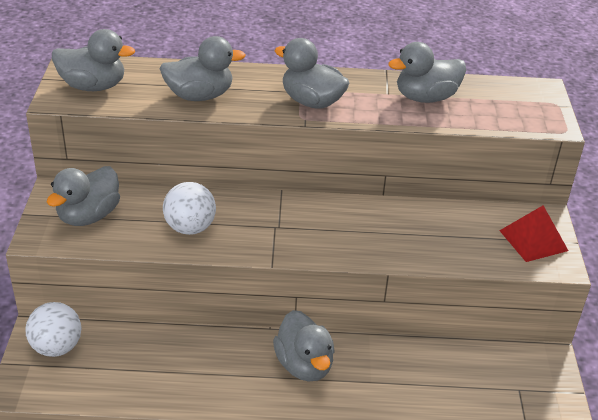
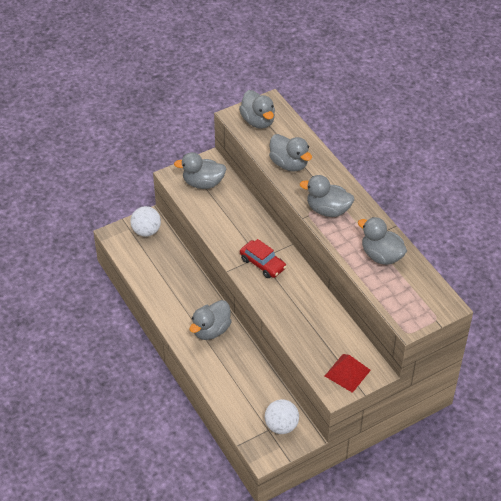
camera: 60 degrees right, 10 degrees up
white ball [163,182,216,235] -> white ball moved to [265,399,299,434]
grey duck [275,38,349,109] -> grey duck turned 75 degrees counterclockwise [300,175,354,217]
none -> red car [240,239,287,278]

